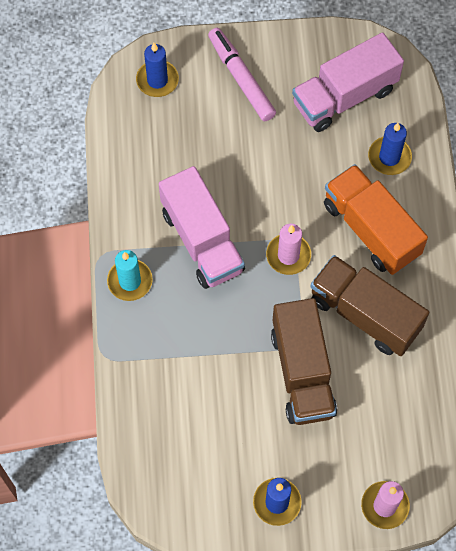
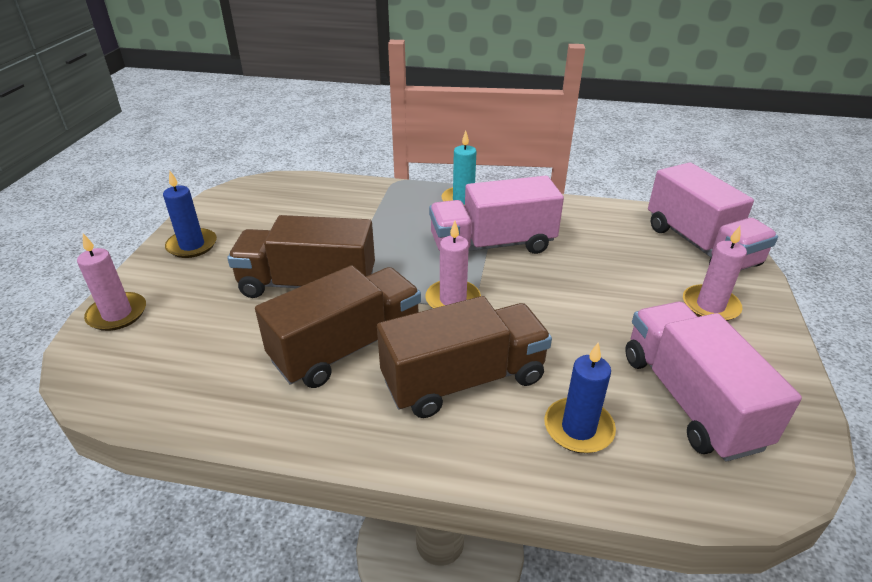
camera: 105 degrees right, 30 degrees down
blue candle [136,43,179,97] -> pink truck [648,162,778,271]
pink marker [208,28,276,122] -> pink candle [683,226,747,321]
orange truck [324,164,428,275] -> brown truck [377,296,552,418]

